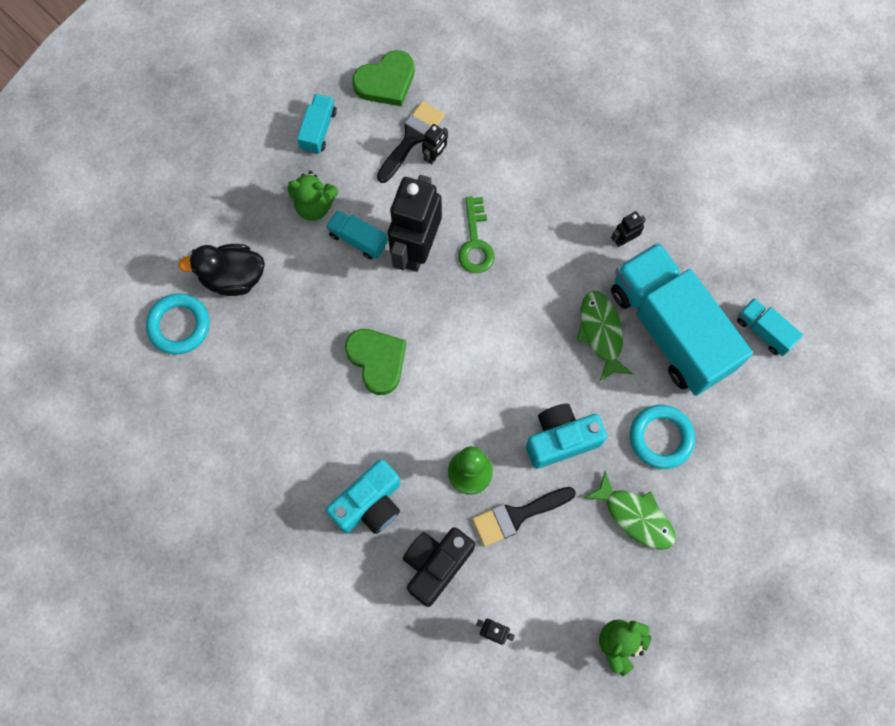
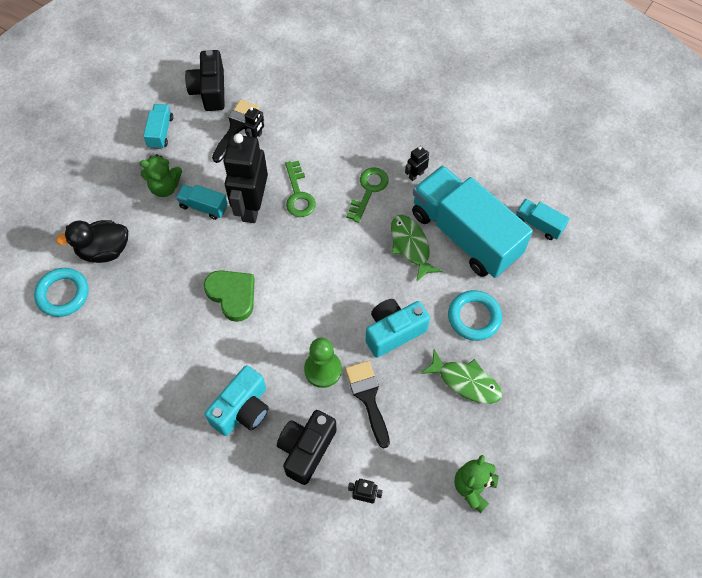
camera: 10 degrees left, 10 degrees down
green heart [352,50,415,106] -> black camera [185,50,224,111]
black brush [472,487,576,546] -> black brush turned 105 degrees clockwise [345,361,390,448]
none -> green key [346,167,389,223]

